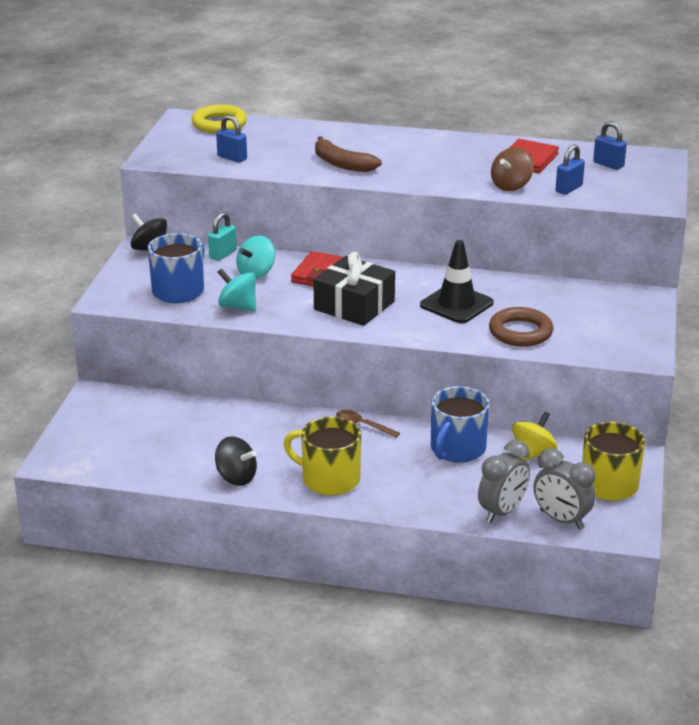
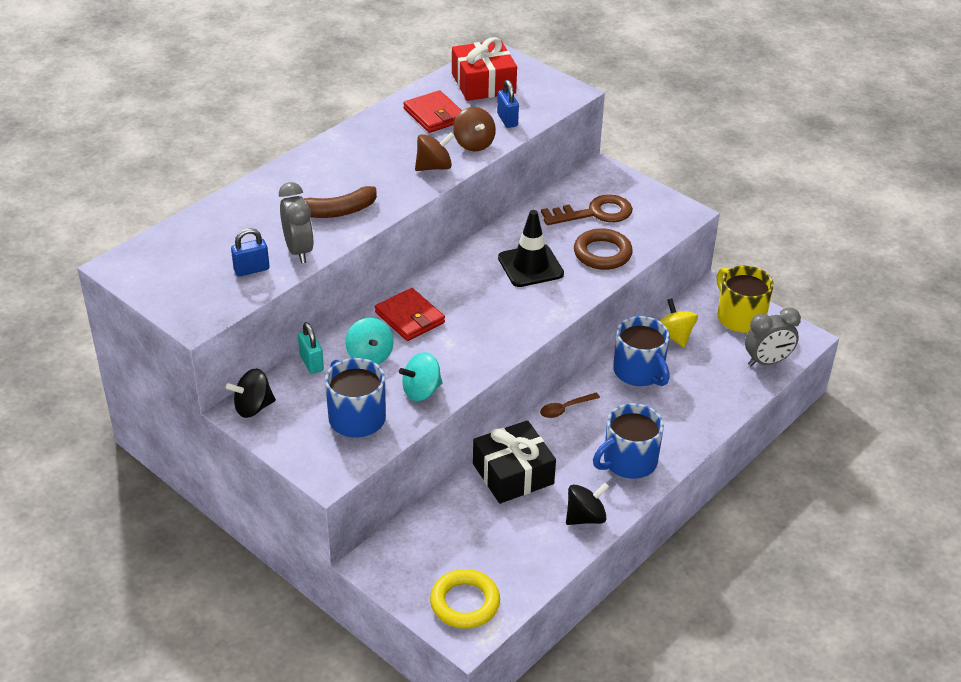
camera: 60 degrees left, 10 degrees up
yellow ring [191,104,247,133] -> yellow ring moved to [430,569,500,629]
yellow mug [283,416,361,495] -> blue mug [593,403,664,479]
black gift [313,252,395,326] -> black gift moved to [473,420,556,504]
grey clock [478,440,530,523] -> grey clock moved to [279,182,314,263]
blue padlock [593,121,627,170] -> red gift [452,37,517,101]
none -> brown spinning top [415,132,454,171]
none -> brown key [541,195,633,225]

